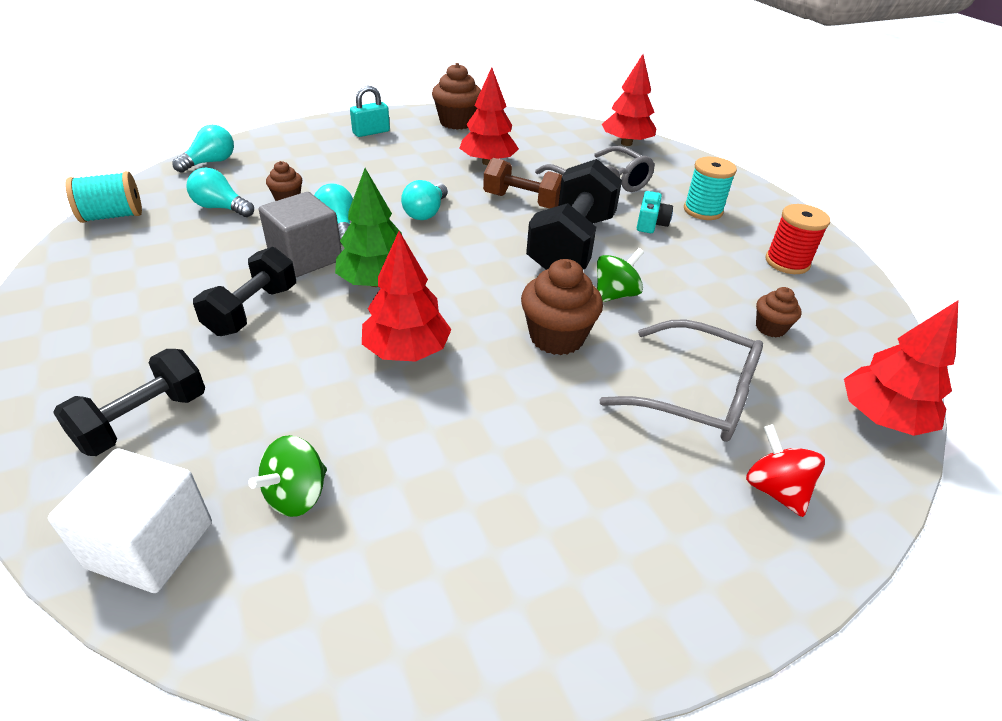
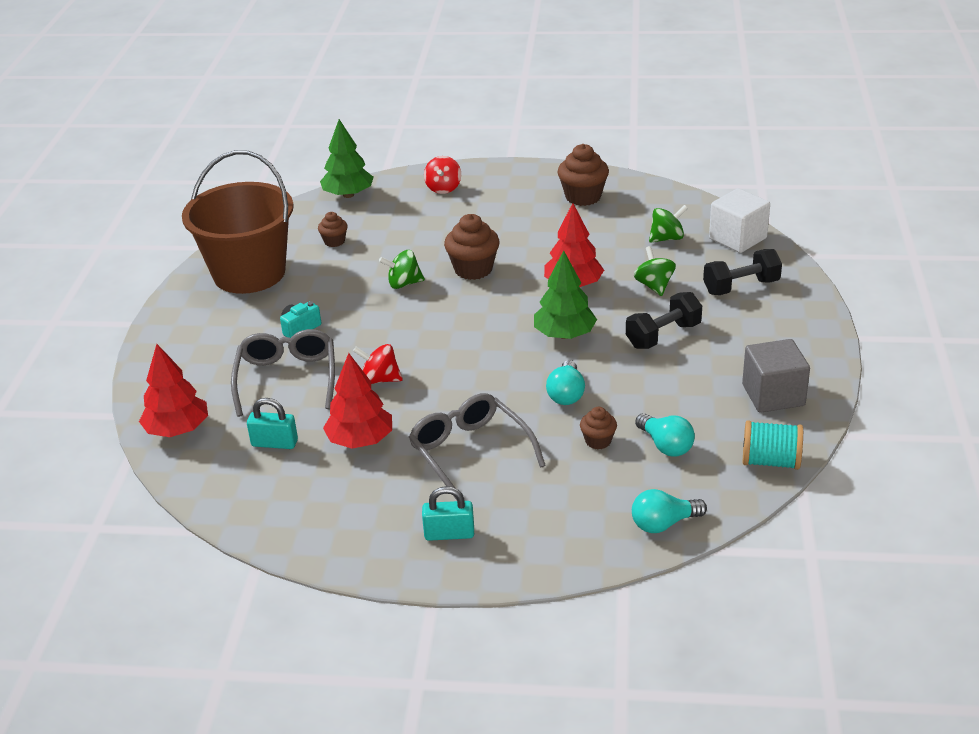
camera: 145 degrees left, 5 degrees down
grey cube [259,192,342,277] -> grey cube moved to [742,339,810,413]
turquoise light bulb [401,180,448,220] -> none
brown cupcake [432,63,481,130] -> brown cupcake moved to [558,144,609,206]
brown dumbbell [483,158,562,209] -> red spinning top [353,344,403,384]
black dumbbell [526,159,622,270] -> none
grey glasses [599,319,763,442] -> grey glasses moved to [409,393,546,501]
turquoise spool [684,157,737,220] -> none
red spool [765,204,830,274] -> brown bucket [182,150,294,294]
red tree [844,300,959,436] -> green tree [320,119,374,198]
none -> turquoise padlock [247,398,298,449]
none -> green spinning top [634,246,676,296]

